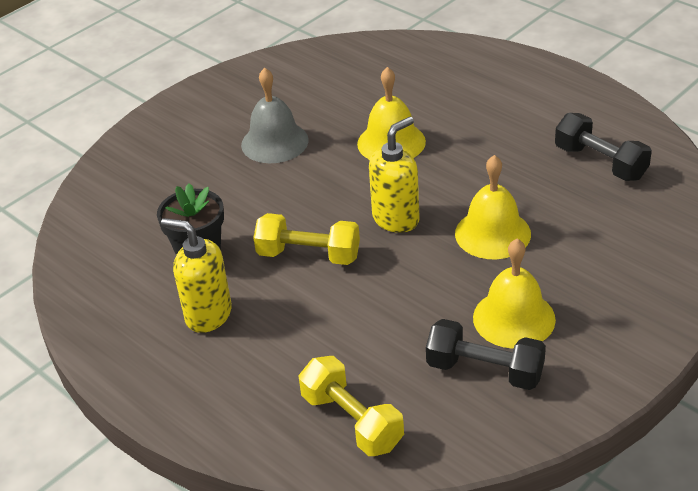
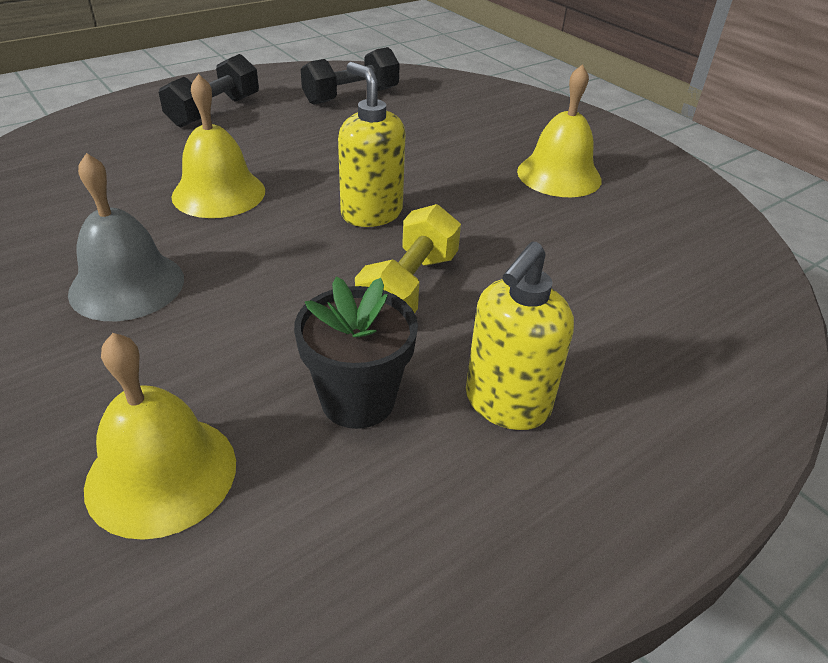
camera: 85 degrees left, 0 degrees up
yellow dumbbell [298,356,404,456] -> none
black dumbbell [426,319,546,390] -> black dumbbell moved to [159,54,259,127]
yellow bell [455,155,531,259] -> yellow bell moved to [84,333,236,540]

